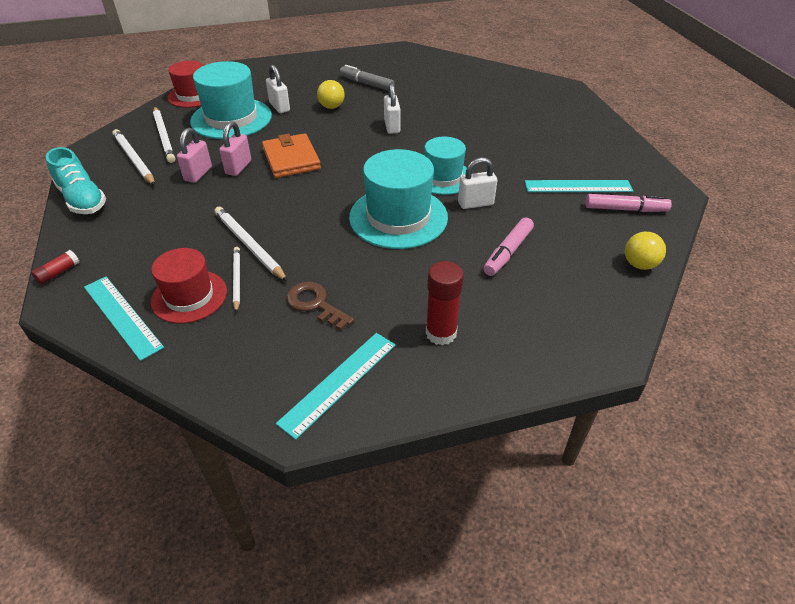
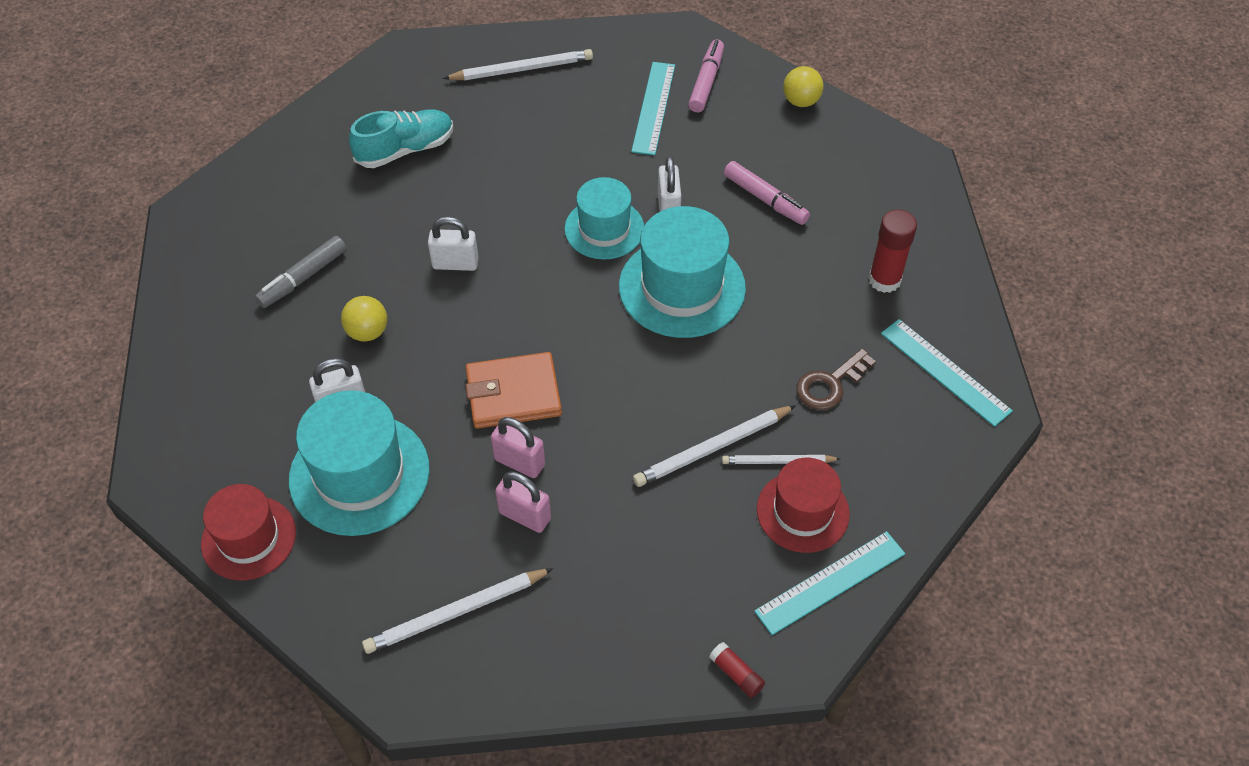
camera: 80 degrees left, 10 degrees up
turquoise shoe [46,147,106,214] -> turquoise shoe moved to [349,109,453,168]
white pencil [153,107,175,163] -> white pencil moved to [443,49,593,80]

